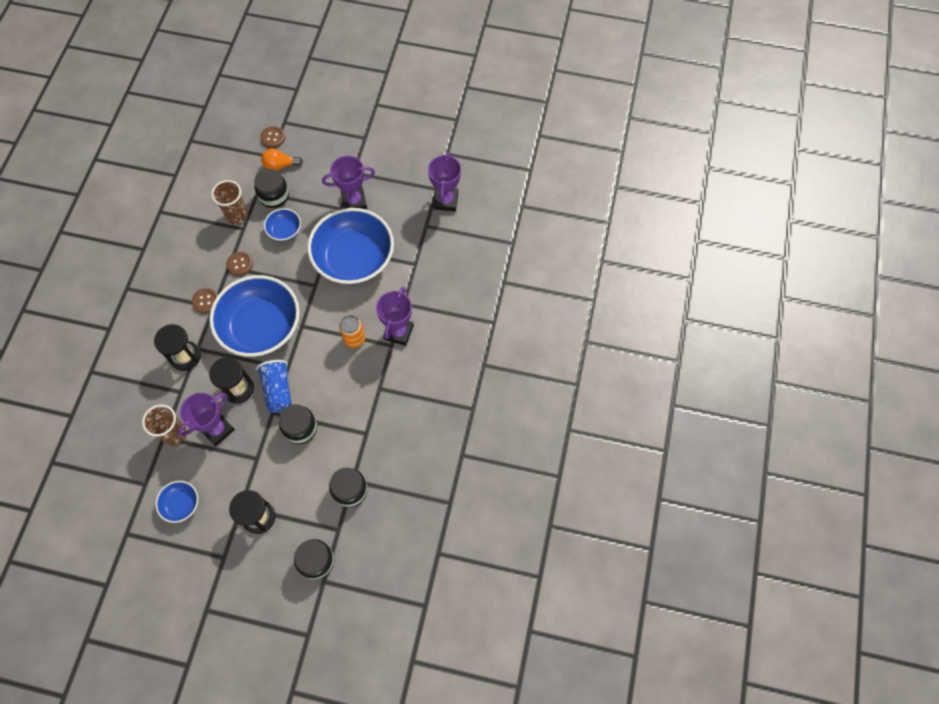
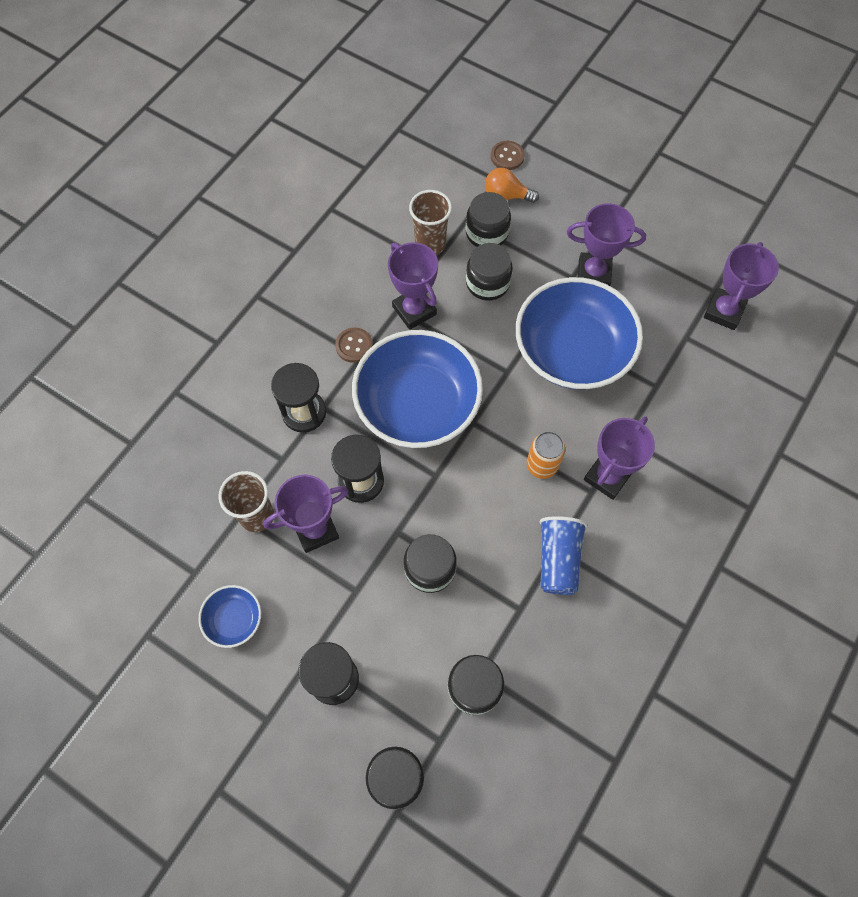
camera: 20 degrees right, 0 degrees up
brown button [226,252,253,276] -> purple trophy [388,242,438,330]
blue cup [256,360,292,413] -> blue cup moved to [539,516,588,595]
blue bowl [264,208,301,241] -> black jar [466,243,513,301]

